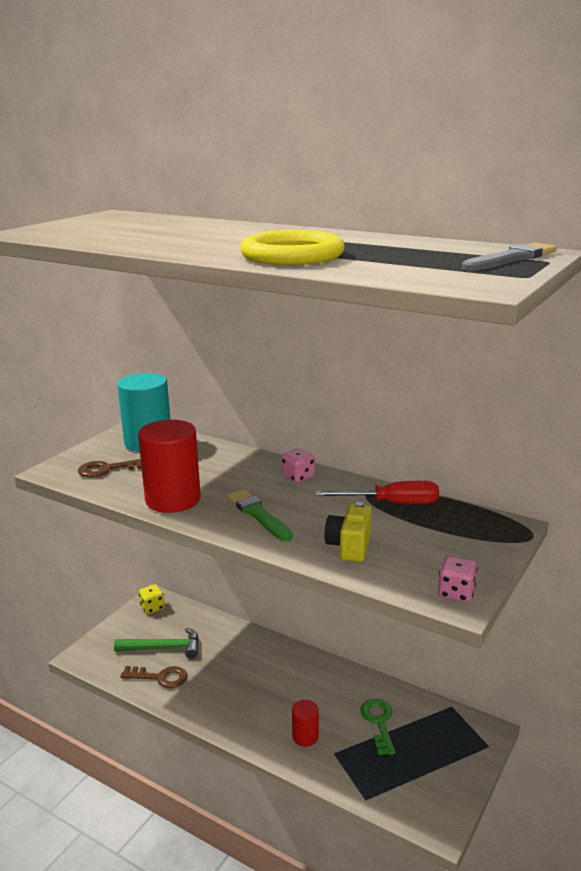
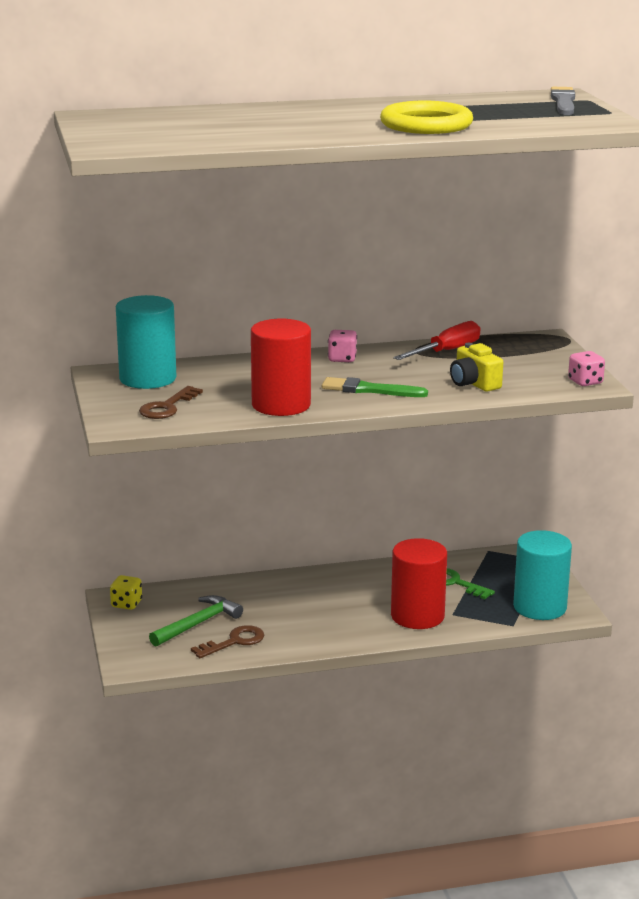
camera: 45 degrees left, 0 degrees up
red cylinder [292,700,319,747] -> red cylinder [391,538,447,629], size x1.97
none -> turquoise cylinder [513,530,572,620]

